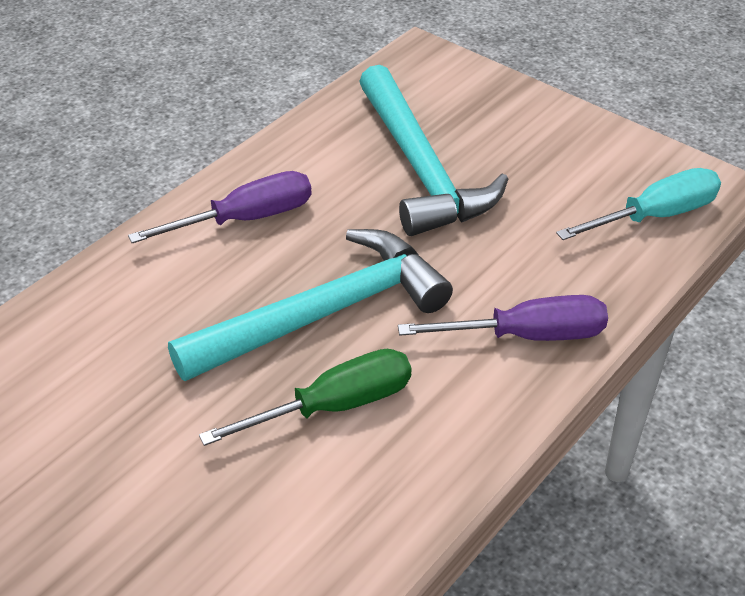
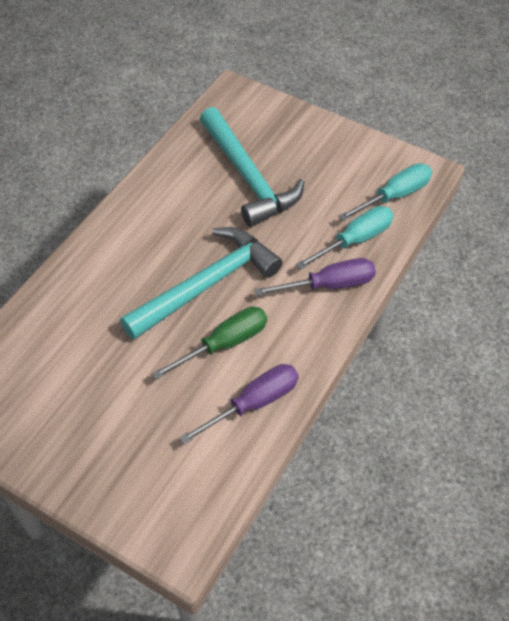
camera: 10 degrees left, 10 degrees up
purple screwdriver [128,171,312,243] -> purple screwdriver moved to [179,364,299,444]
none -> turquoise screwdriver [296,206,394,270]

